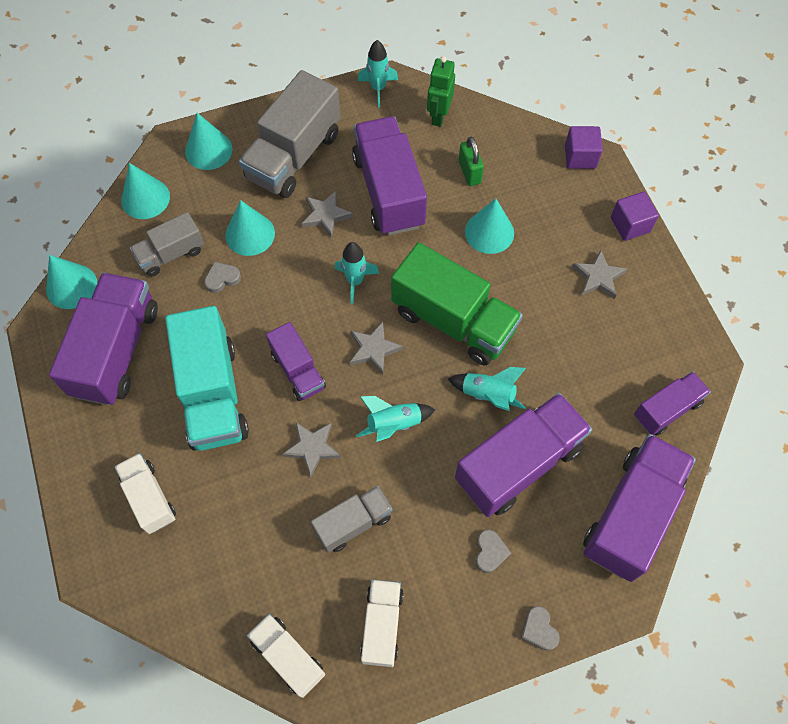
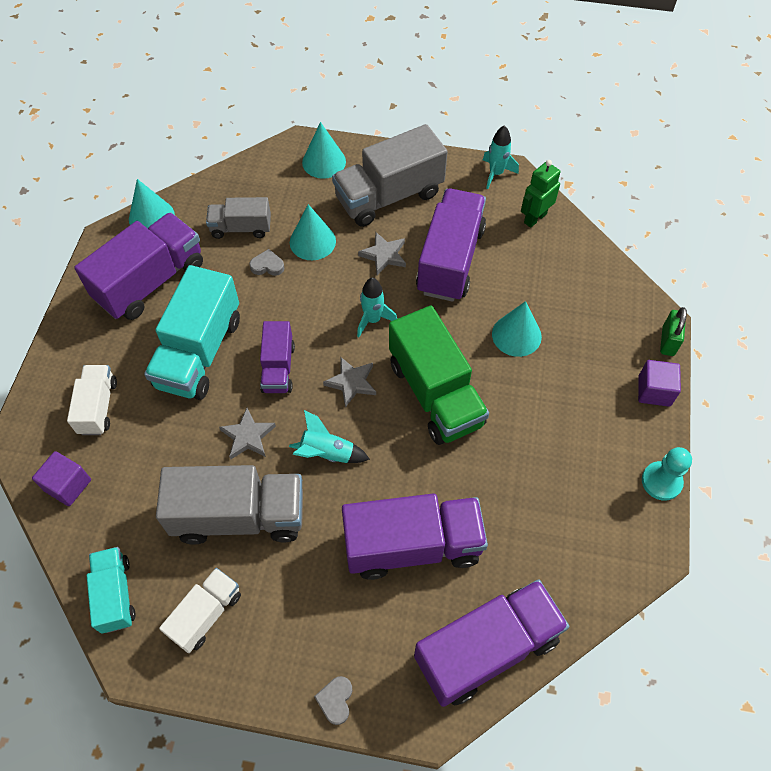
camera: 30 degrees right, 5 degrees down
turquoise cone [121,163,170,219] -> none
white truck [247,614,325,698] -> turquoise truck [87,547,136,634]
grey truck [311,486,393,553] -> grey truck [156,465,303,545], size x1.78
turquoise rocket [448,367,526,411] -> none
green padlock [459,137,484,186] -> green padlock moved to [660,307,687,356]
grey heart [476,530,511,573] -> none
purple cube [565,126,603,169] -> purple cube moved to [32,451,91,506]
grey star [572,250,627,299] -> none
purple truck [634,371,711,436] -> none
none -> turquoise pawn [642,447,692,501]

